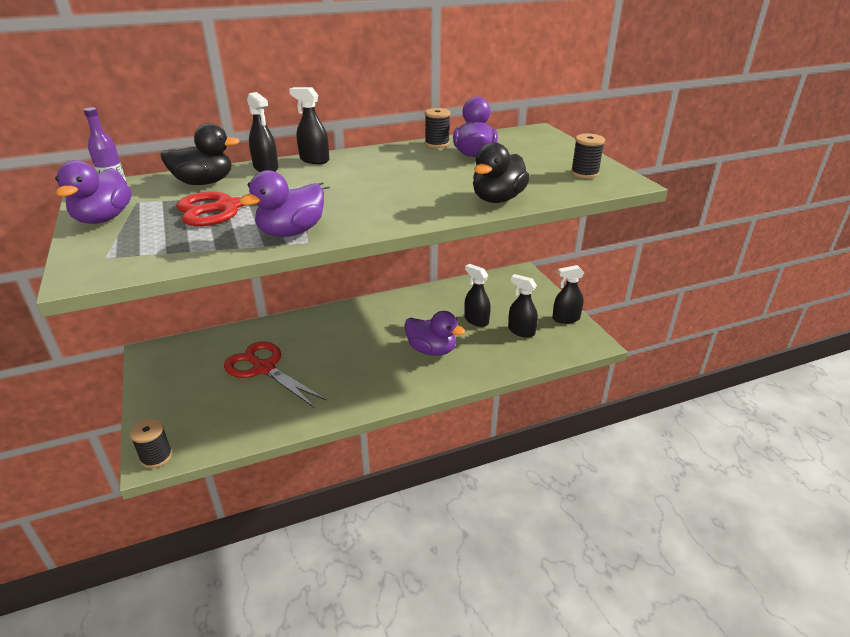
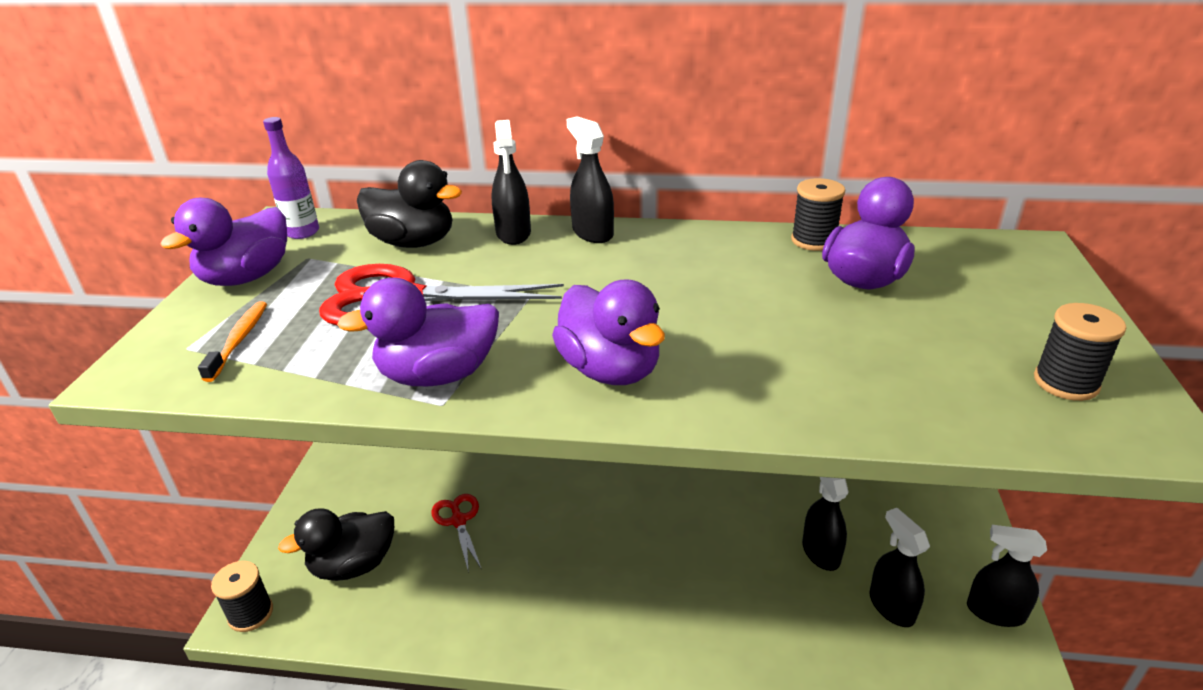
camera: 30 degrees right, 0 degrees up
red scissors [224,341,327,408] -> red scissors [431,494,482,573], size x0.55
purple duck [404,311,465,356] -> purple duck moved to [552,279,665,385]
black duck [473,142,530,203] -> black duck moved to [278,508,394,581]
none -> orange toothbrush [198,301,267,382]

